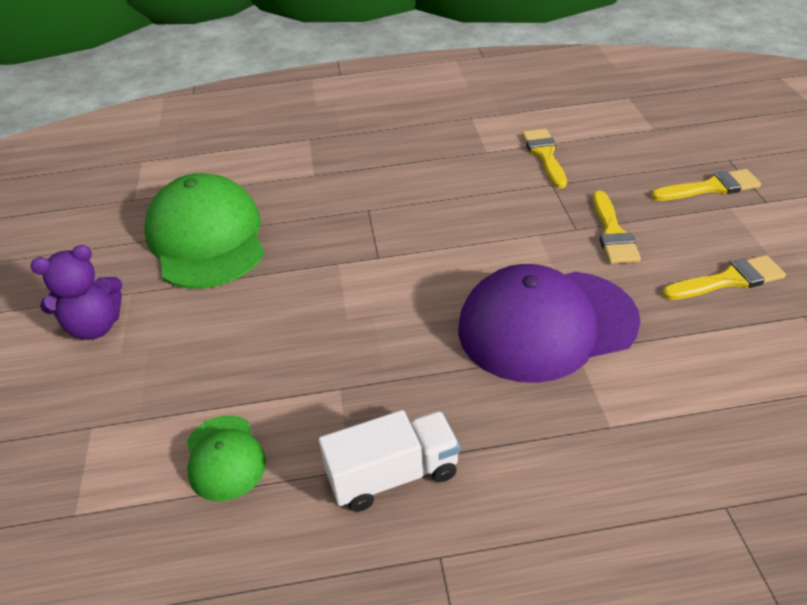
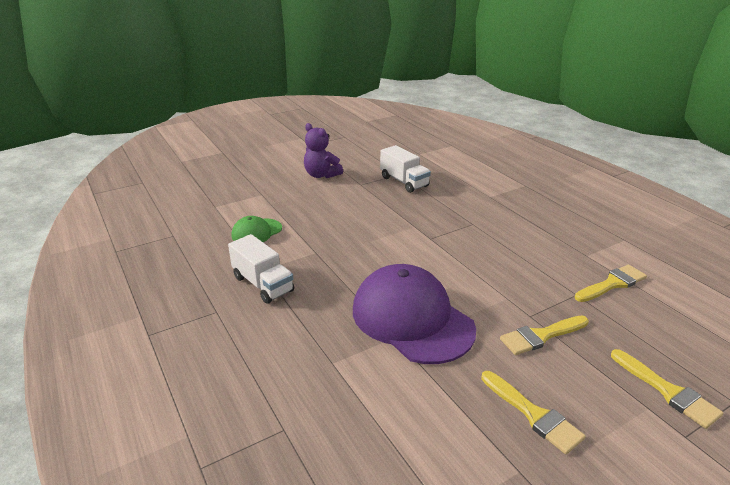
camera: 65 degrees right, 10 degrees down
green cap [144,173,265,289] -> white truck [380,145,431,193]

